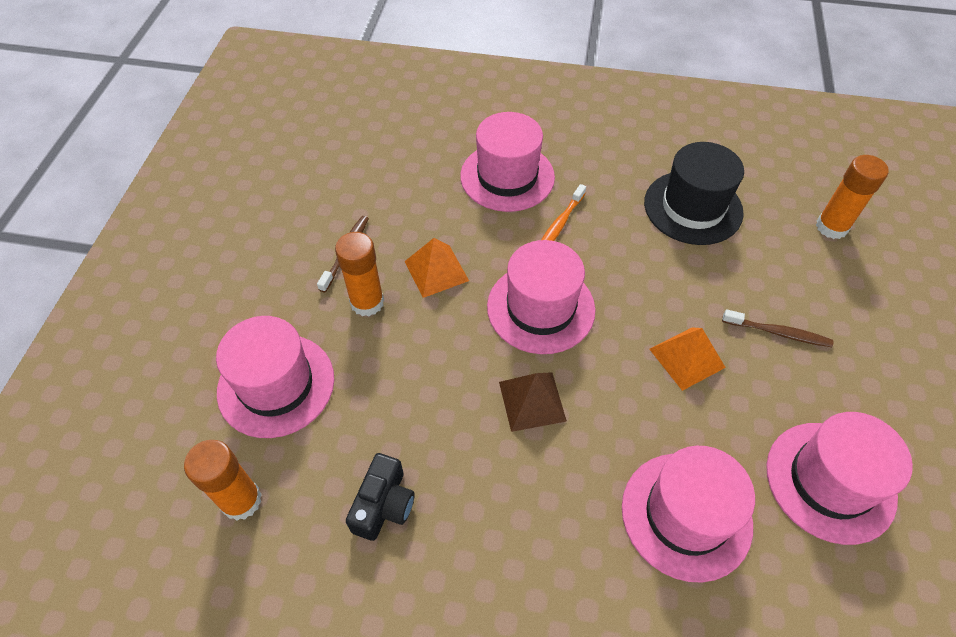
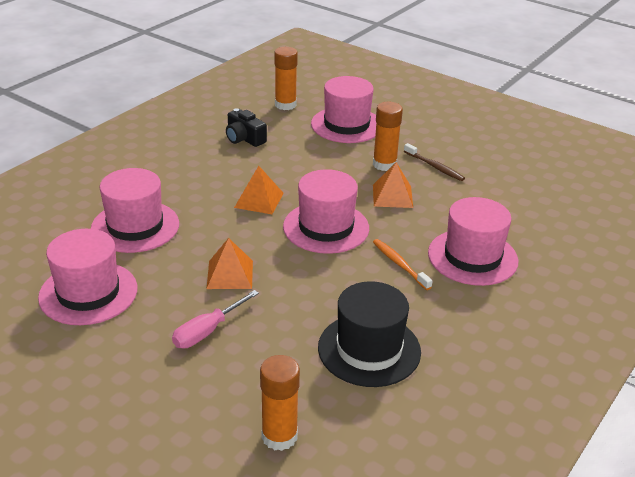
camera: 115 degrees right, 20 degrees down
brown pyramid [499,372,567,432] -> orange pyramid [234,166,284,214]
brown toothbrush [722,309,834,347] -> pink screwdriver [172,290,259,348]

